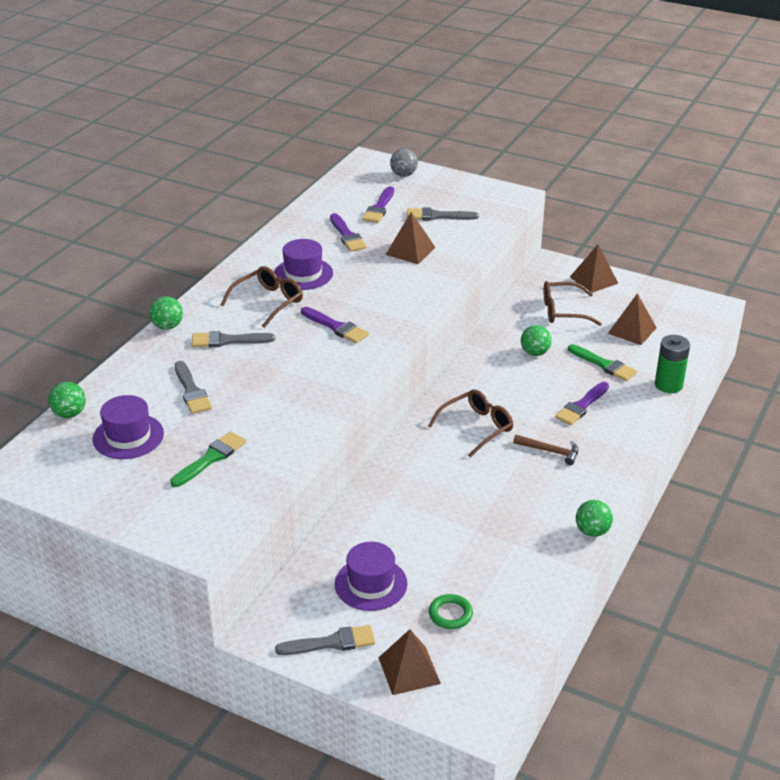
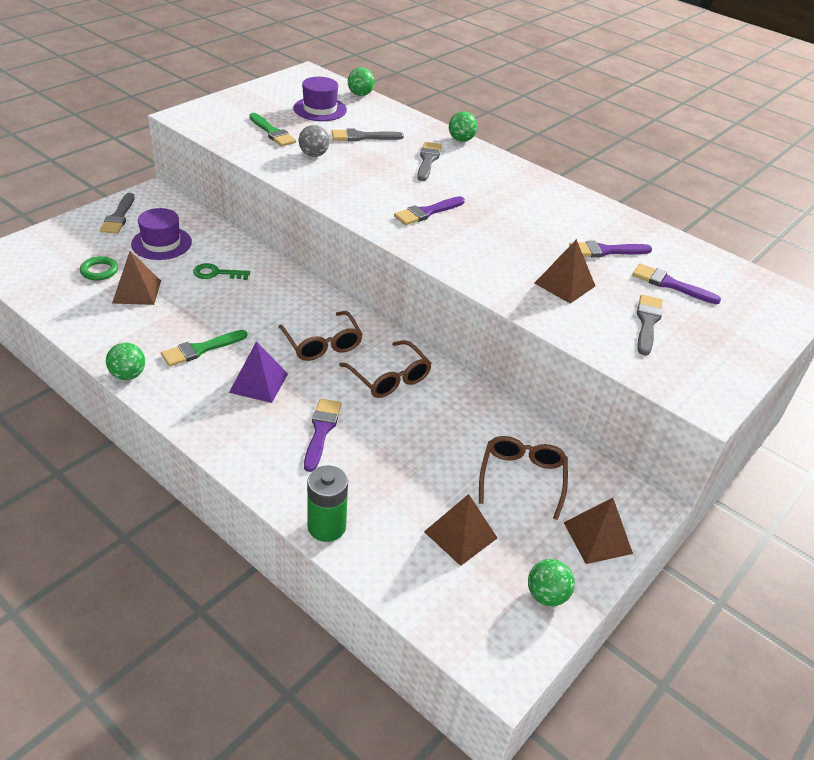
camera: 100 degrees right, 5 degrees up
brown glasses [221,266,303,328] -> brown glasses moved to [339,340,432,398]
purple hat [274,239,333,290] -> none
brown pyramid [378,629,441,695] -> brown pyramid moved to [112,251,161,305]
grey ball [390,149,418,177] -> grey ball moved to [299,125,329,157]
brown hammer [513,435,579,465] -> purple pyramid [229,341,288,403]
green ball [521,325,552,356] -> green ball moved to [528,559,575,606]
purple brush [555,382,609,425] -> purple brush turned 45 degrees clockwise [304,399,342,472]
green brush [568,344,637,381] -> green brush moved to [161,330,247,367]
none -> green key [193,263,250,280]

